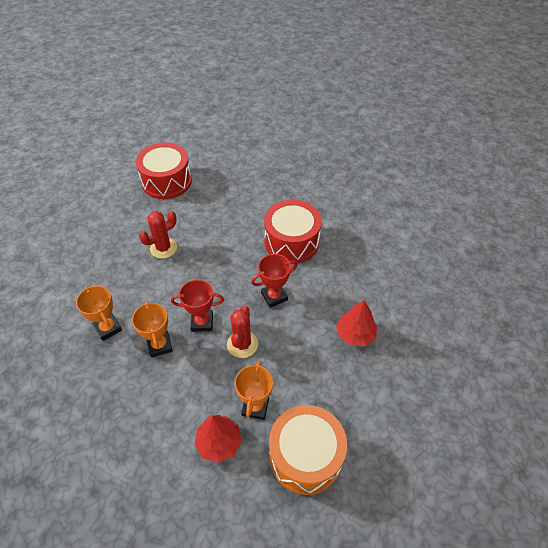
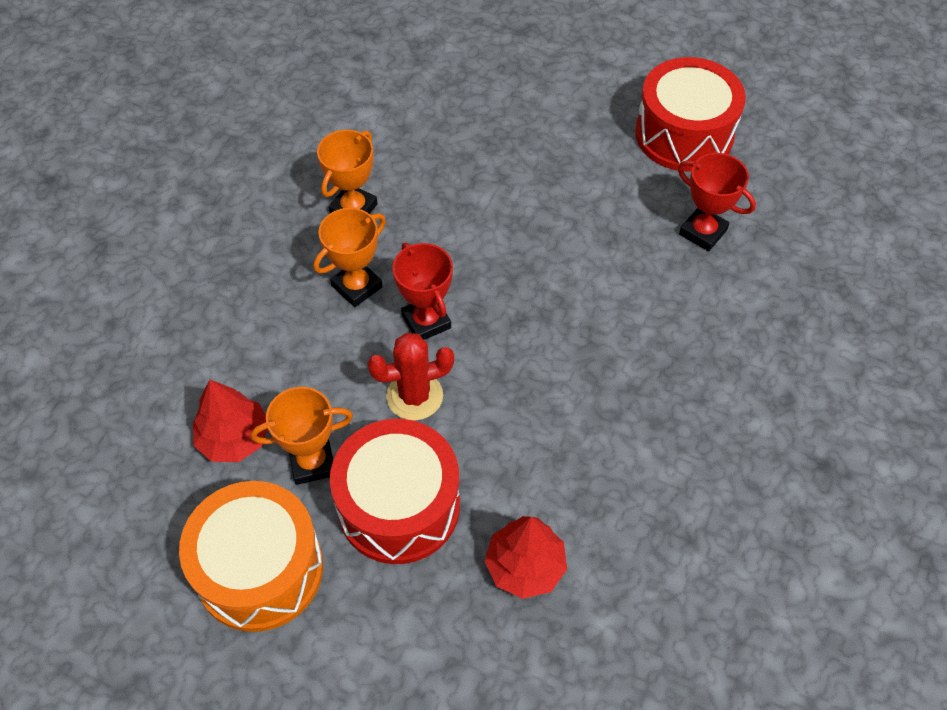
camera: 65 degrees right, 5 degrees up
red cactus [139,211,177,259] -> none
red trophy [251,254,297,308] -> red trophy moved to [678,153,756,251]
red drum [264,200,322,263] -> red drum moved to [330,419,460,564]

